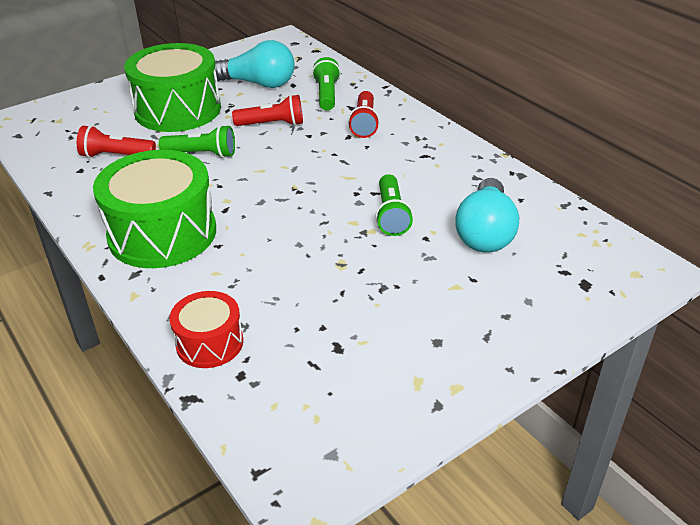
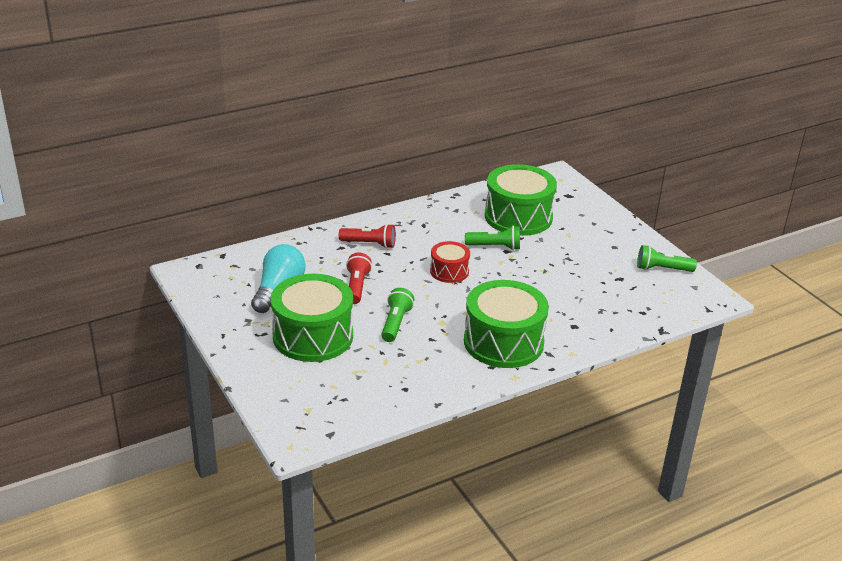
camera: 85 degrees left, 5 degrees down
red flashlight [77,125,156,158] -> none
red drum [169,291,243,368] -> red drum moved to [430,241,470,283]
green flashlight [312,57,341,111] -> green flashlight moved to [637,245,697,272]
turquoise light bulb [455,178,519,253] -> green drum [485,164,557,236]

